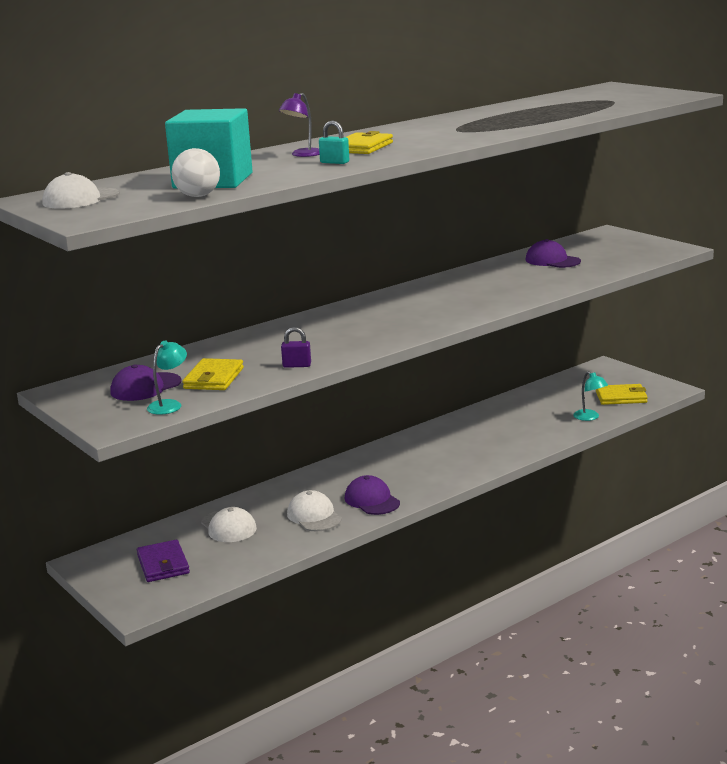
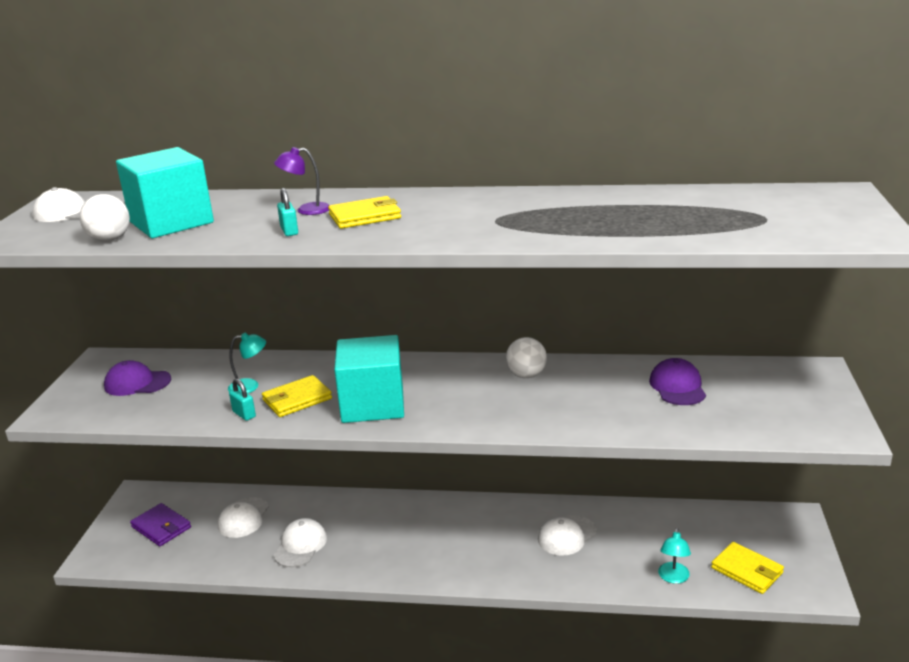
camera: 45 degrees right, 5 degrees up
purple wallet [137,540,190,582] -> purple wallet turned 75 degrees counterclockwise [130,503,191,546]
turquoise lamp [147,341,187,415] -> turquoise lamp moved to [228,333,266,393]
yellow wallet [182,358,244,390] -> yellow wallet moved to [262,375,332,417]
purple padlock [281,327,311,368] -> turquoise padlock [229,378,256,421]
purple cap [345,475,400,515] -> none
none -> turquoise cube [334,335,404,423]
none -> white ball [506,337,547,378]
none -> white cap [538,515,597,556]

